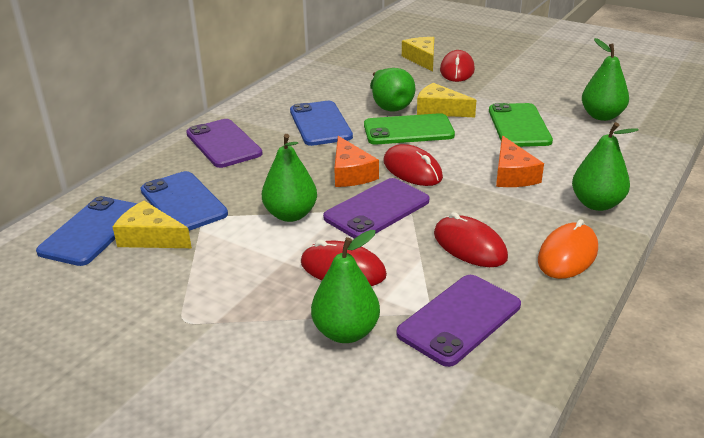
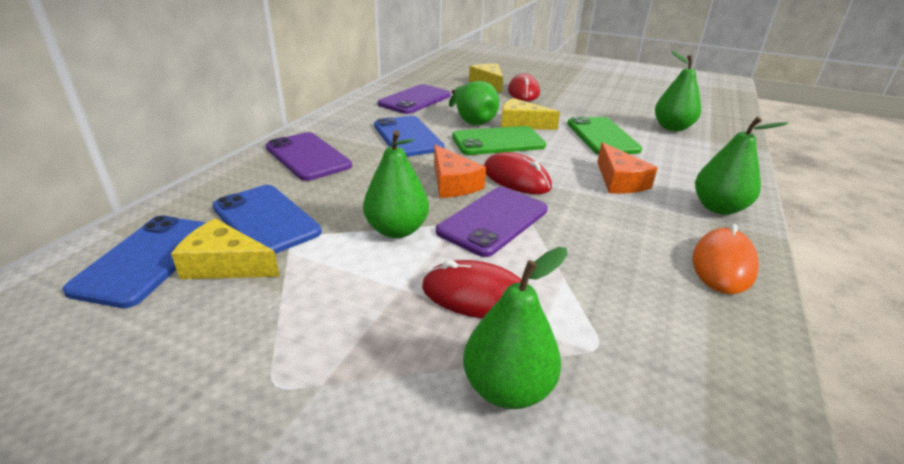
camera: 10 degrees left, 0 degrees up
purple phone [396,275,521,367] -> purple phone moved to [378,84,451,114]
red mouse [434,212,508,267] -> none

